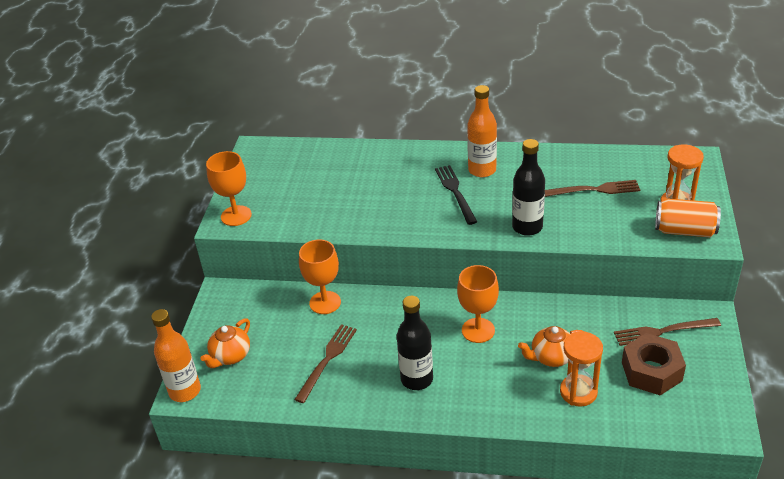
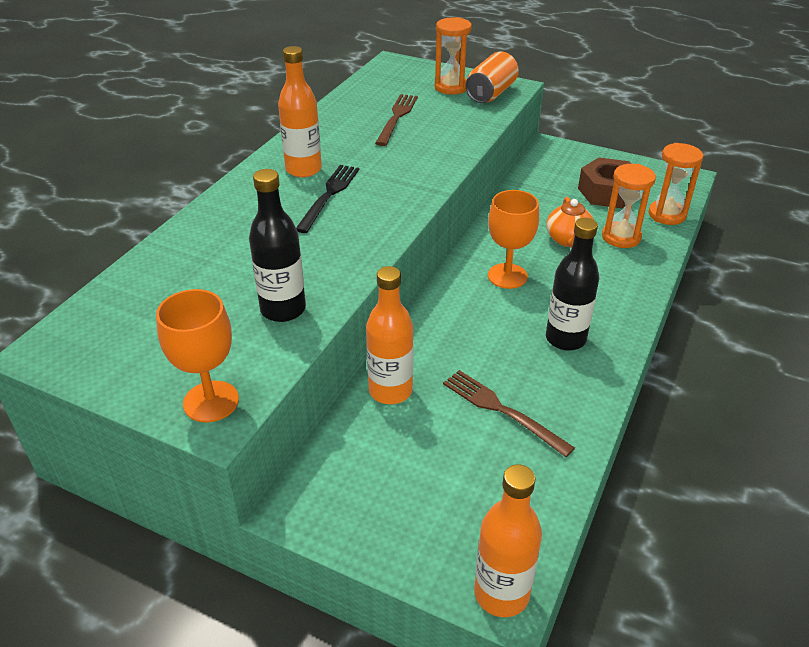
camera: 75 degrees left, 0 degrees up
orange teapot [200,318,250,368] -> none
orange goblet [299,239,341,314] -> orange bottle [366,266,413,404]
black fork [435,165,477,225] -> black fork turned 105 degrees clockwise [296,165,359,233]
black bottle [512,139,545,236] -> black bottle moved to [249,169,306,322]
brown fork [614,318,721,346] -> none
none -> orange hourglass [649,143,704,225]

